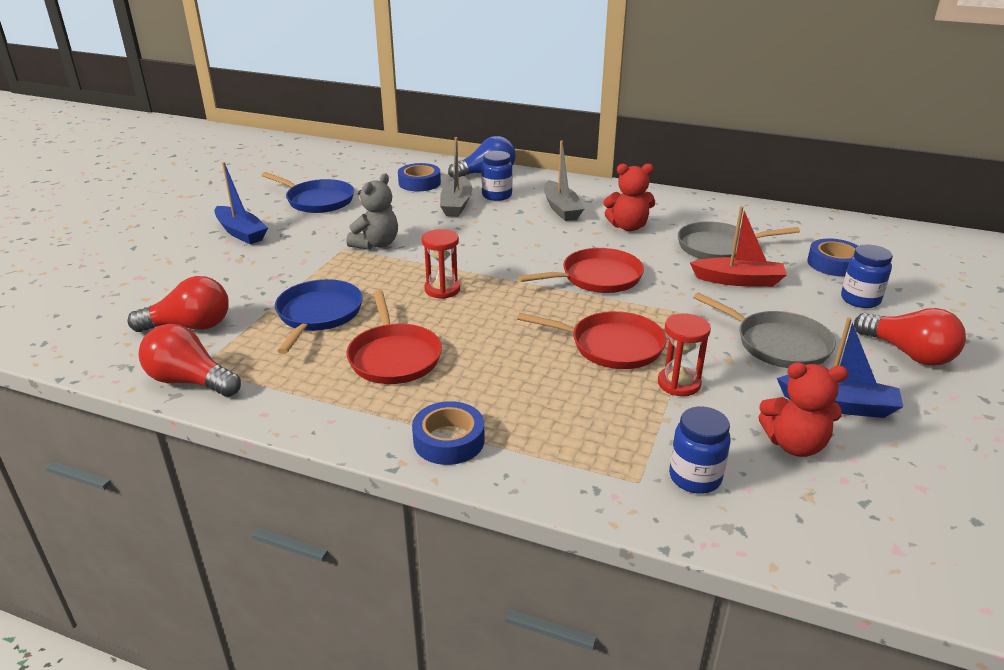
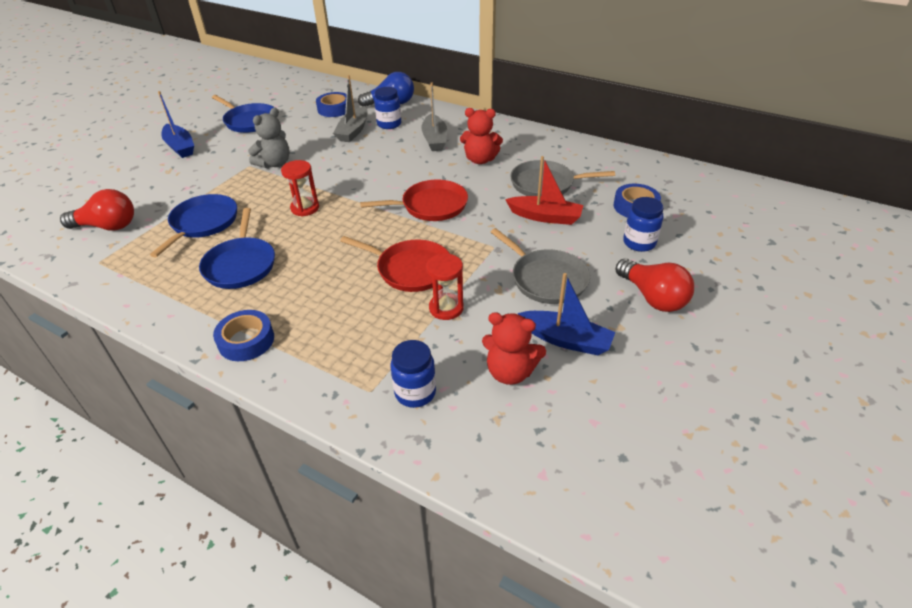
camera: 10 degrees right, 10 degrees up
red light bulb [139,324,241,397] -> none
red pan [346,290,442,384] -> blue pan [199,208,275,289]

